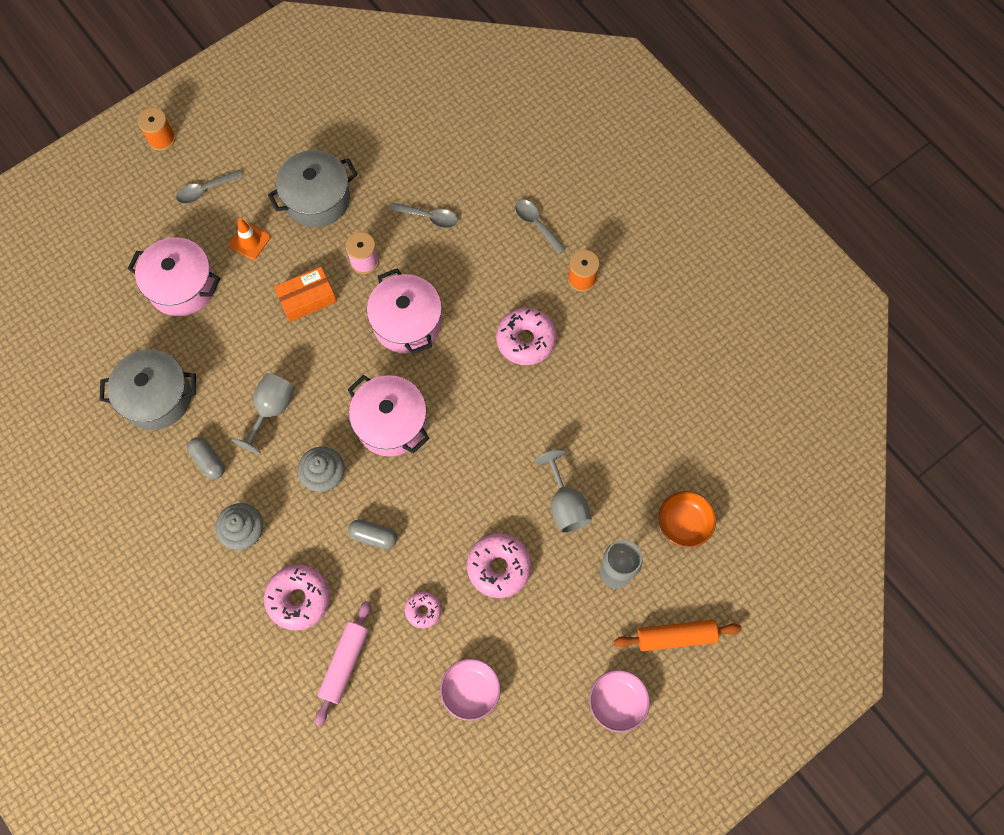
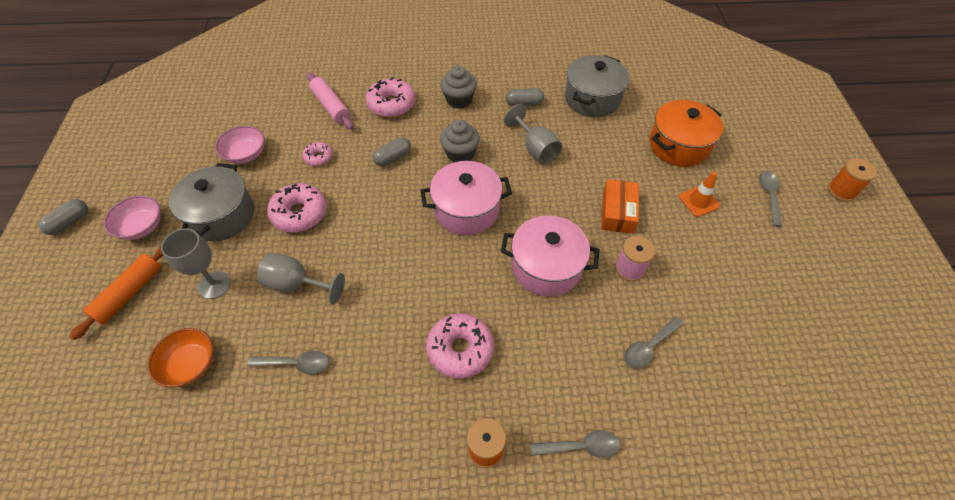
camera: 125 degrees right, 15 degrees down
pink pot [128,237,220,316] -> orange pot [649,100,723,167]
grey pot [268,150,358,227] -> grey pot moved to [169,163,254,241]
none -> grey capsule [38,199,88,235]
none -> grey spoon [247,351,329,374]

